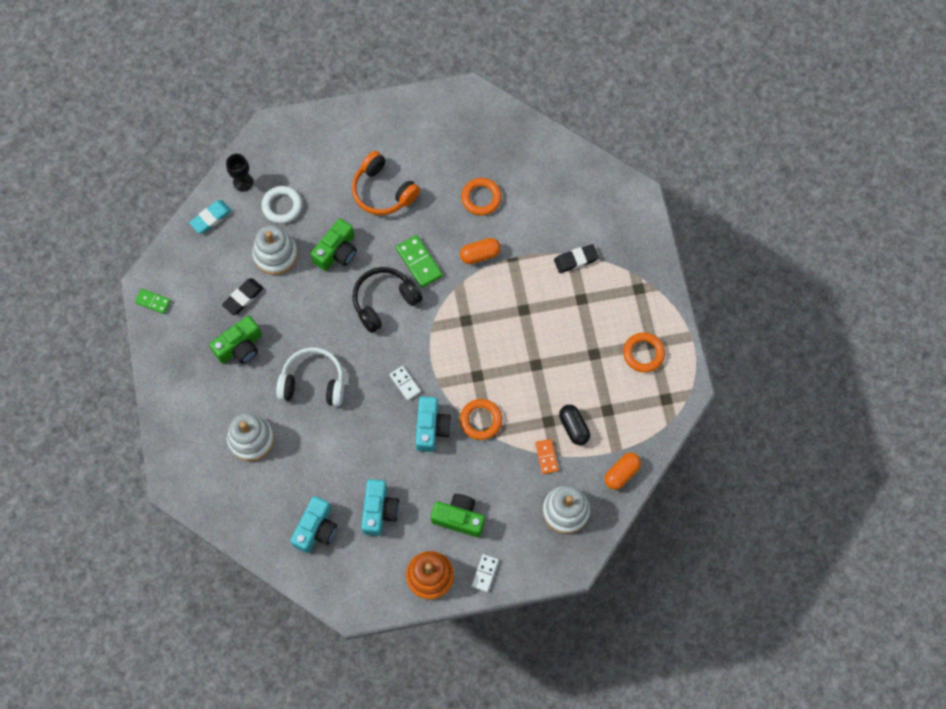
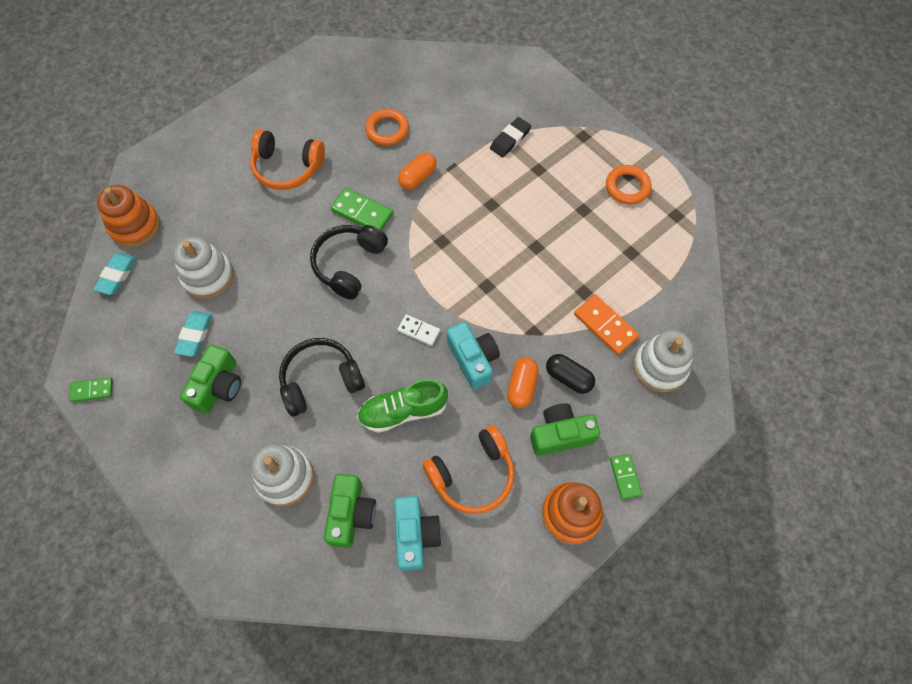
camera: 30 degrees left, 5 degrees down
black eraser [222,278,263,315] -> turquoise eraser [174,311,212,357]
black goblet [226,154,253,192] -> orange stacking toy [97,185,160,247]
white ring [262,186,302,224] -> none
white headphones [276,348,344,406] -> black headphones [279,338,365,417]
green camera [311,218,357,271] -> green camera moved to [324,474,376,548]
turquoise camera [361,479,399,536] -> orange headphones [423,425,515,514]
orange ring [460,399,502,440] -> none
white domino [472,554,499,592] -> green domino [610,454,642,499]
orange domino [535,439,559,474] -> orange domino [574,295,639,355], size x1.58
black capsule [559,405,590,445] -> black capsule moved to [546,354,595,394]
orange capsule [605,453,641,490] -> orange capsule moved to [507,358,538,408]
none -> green shoe [357,379,448,433]

